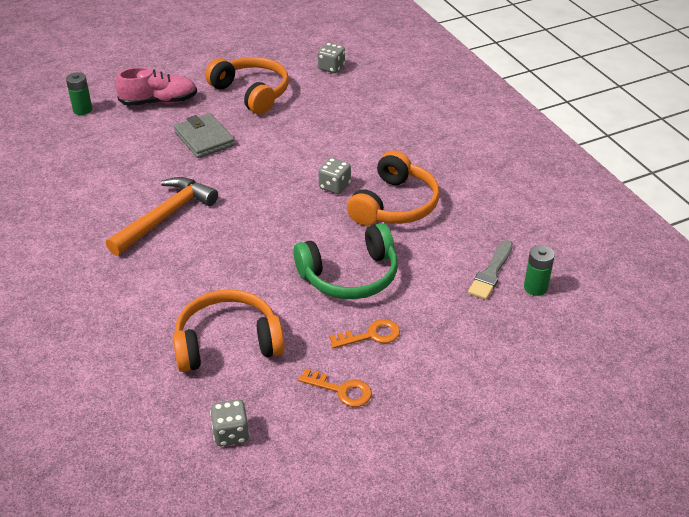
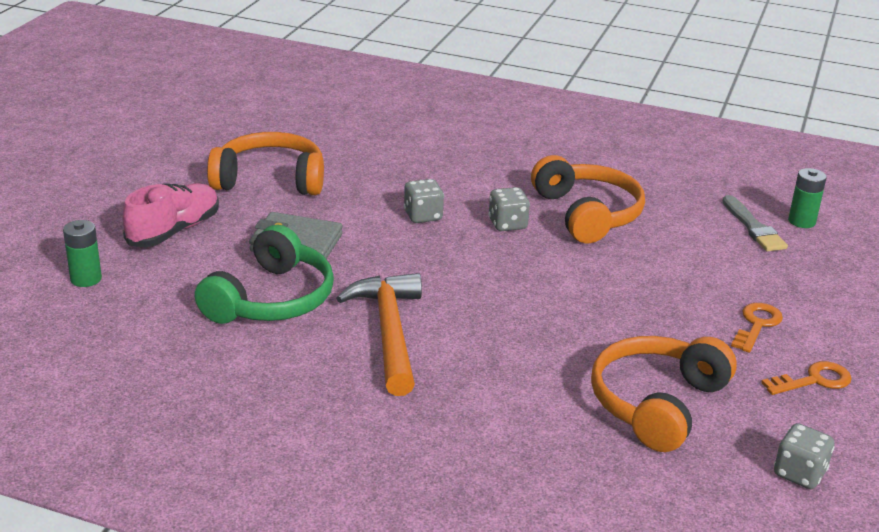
camera: 45 degrees left, 10 degrees down
green headphones [294,223,398,299] -> green headphones moved to [195,225,334,324]
grey dice [318,43,345,73] -> grey dice moved to [404,179,444,223]

